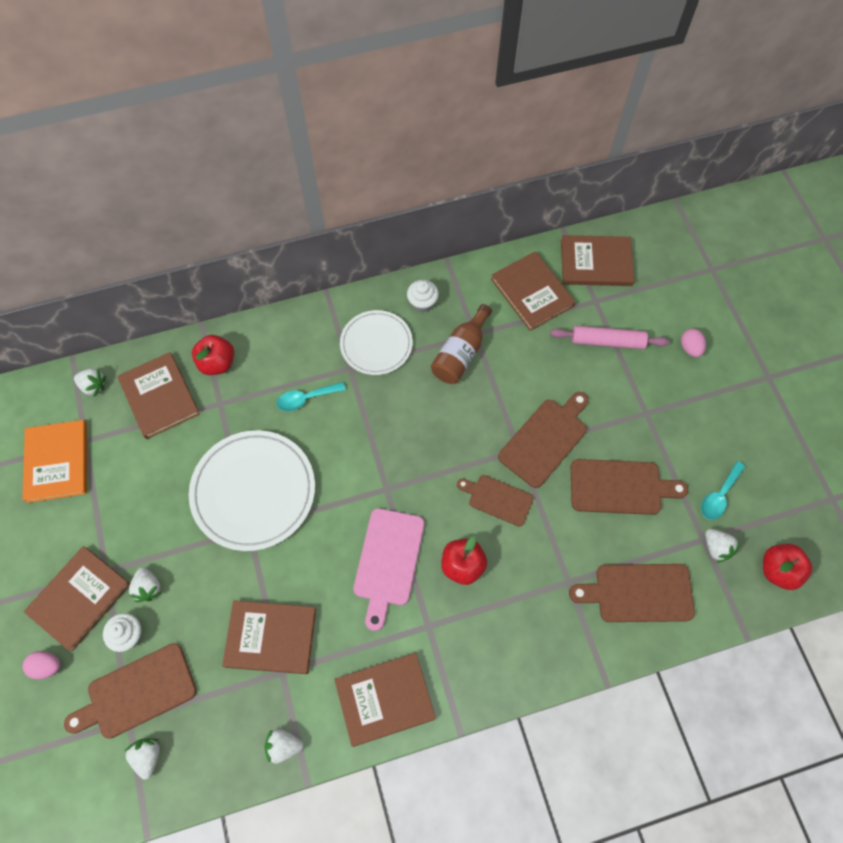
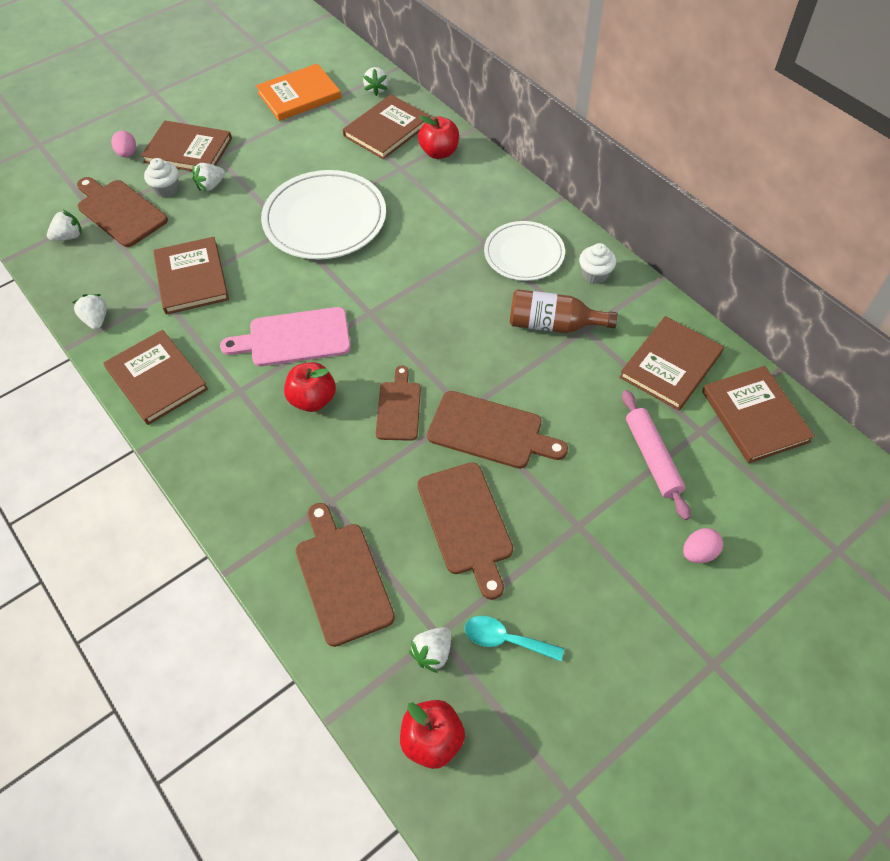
camera: 70 degrees right, 10 degrees down
turquoise spoon [276,382,346,411] -> none

